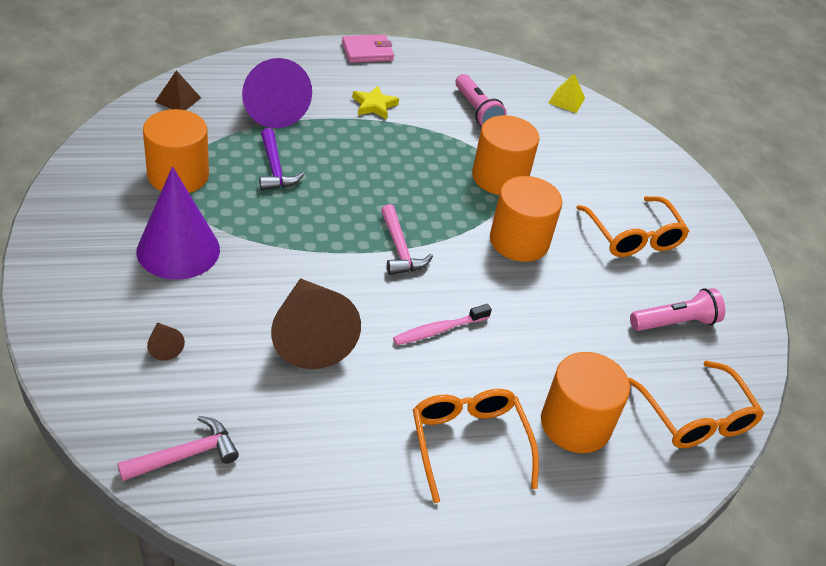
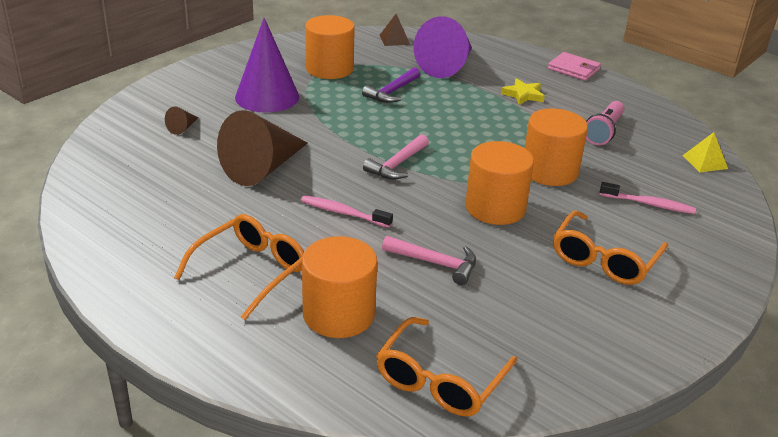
camera: 55 degrees right, 10 degrees down
pink hammer [117,416,239,481] -> pink hammer moved to [382,236,476,285]
pink flashlight [630,288,725,331] -> none
none -> pink toothbrush [600,182,696,214]

